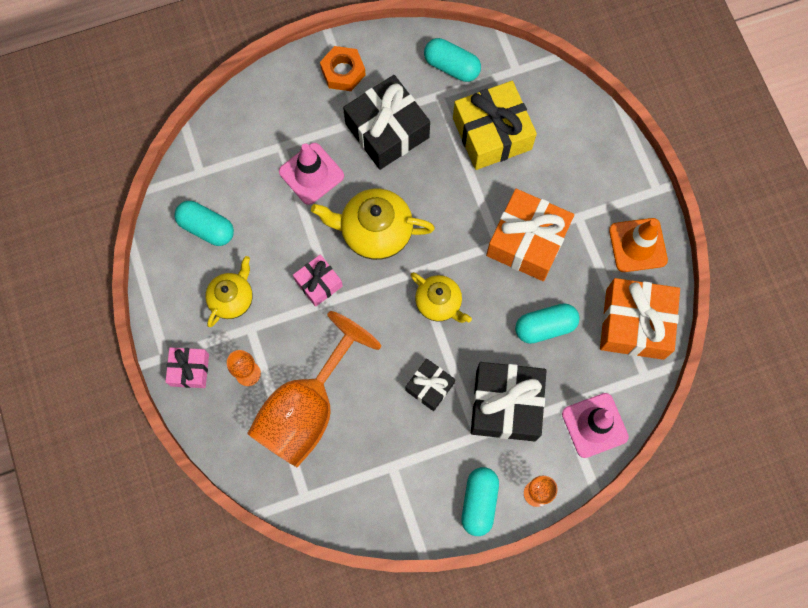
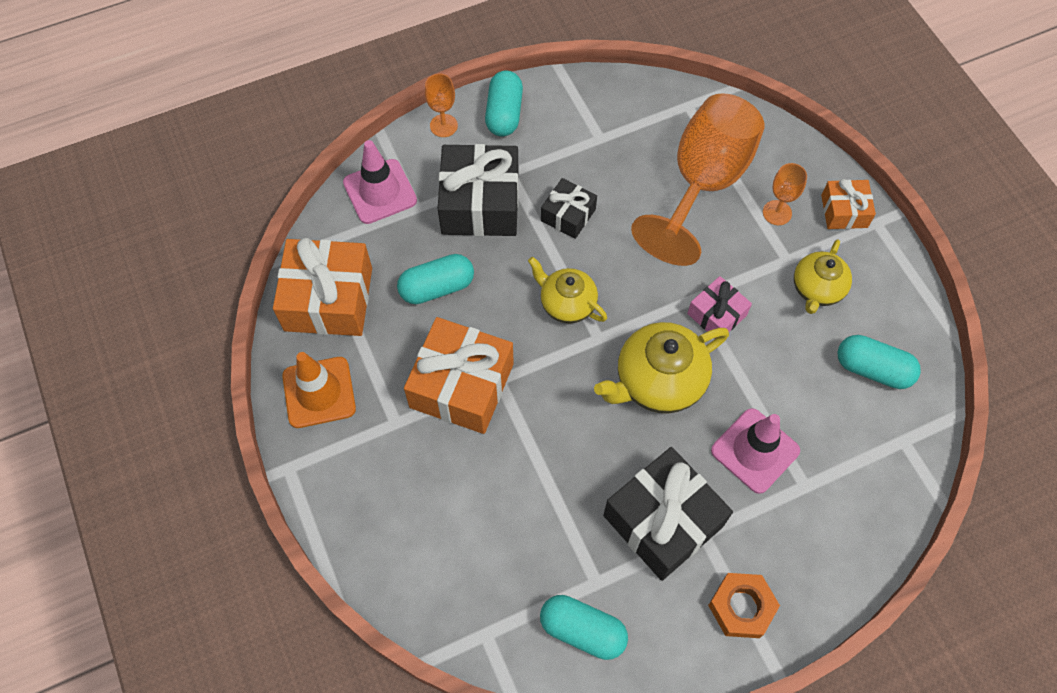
camera: 175 degrees right, 10 degrees down
pink gift [165,347,209,388] -> orange gift [821,179,876,229]
yellow teapot [311,189,435,260] -> yellow teapot turned 150 degrees clockwise [594,322,729,413]
yellow gift [453,81,537,170] -> none

